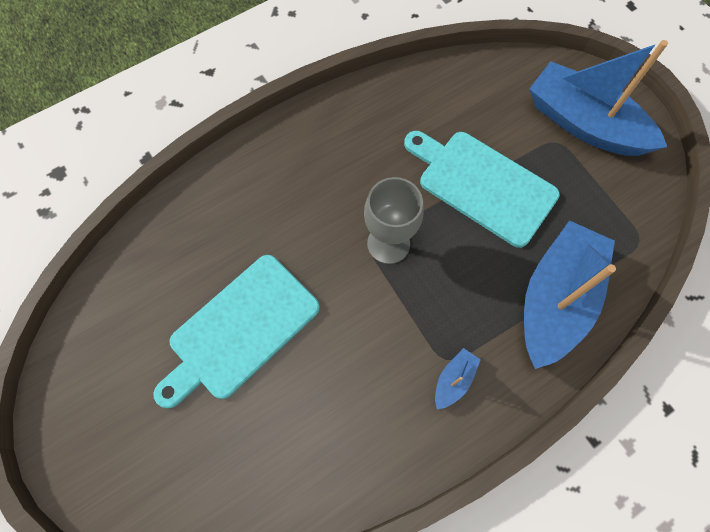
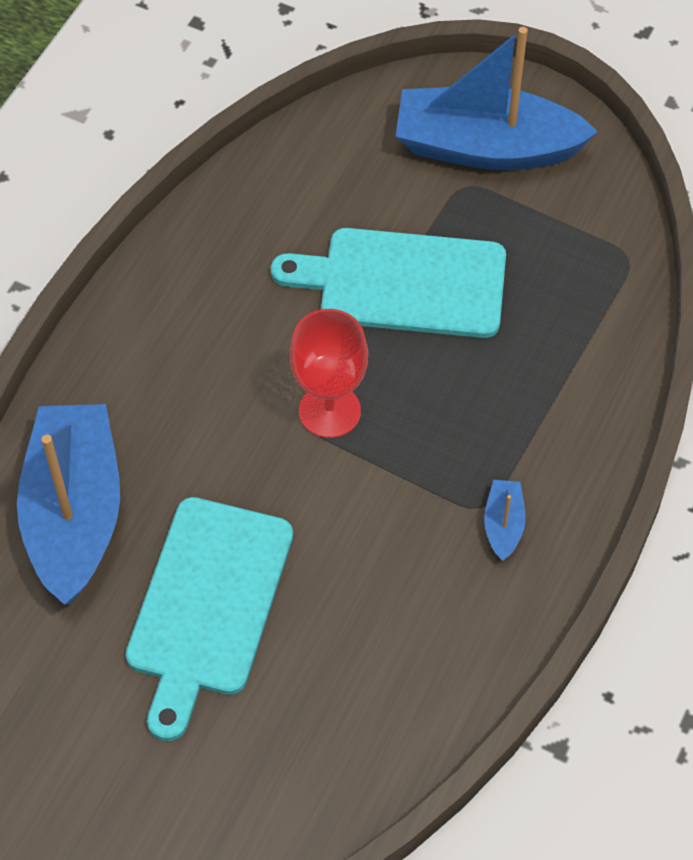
camera: 30 degrees left, 10 degrees down
grey goblet [364,177,424,264] -> red goblet [290,309,368,438]
blue boat [524,220,616,369] -> blue boat moved to [17,404,120,605]

